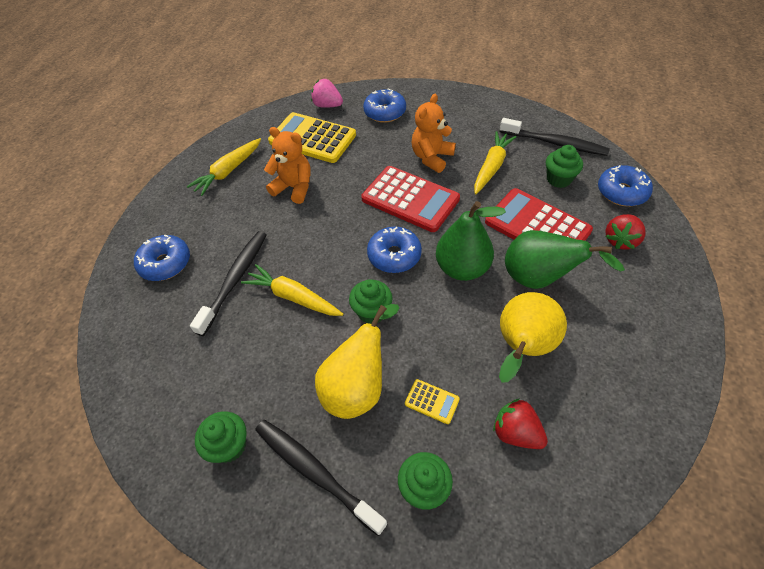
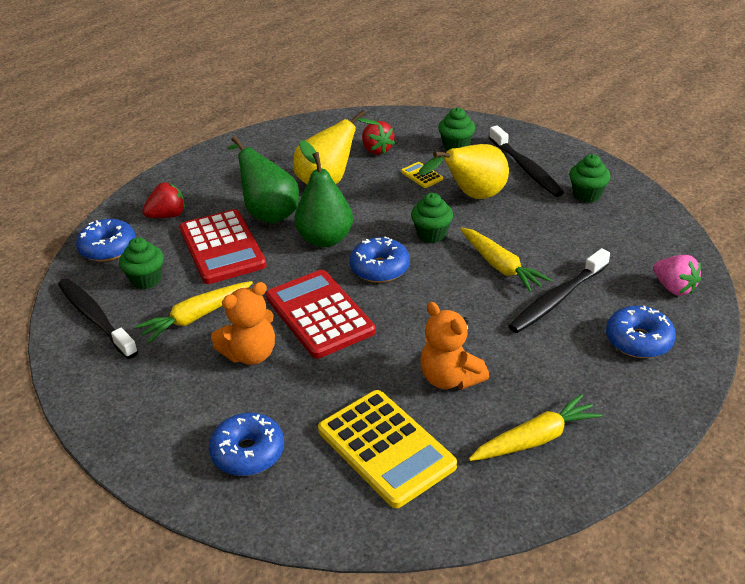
camera: 155 degrees left, 15 degrees down
pink strawberry [311,79,343,108] -> pink strawberry moved to [653,255,701,296]

